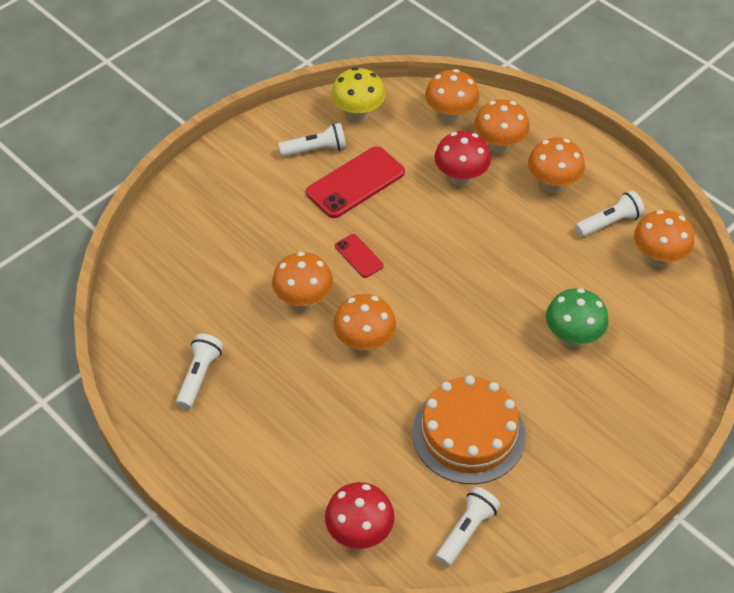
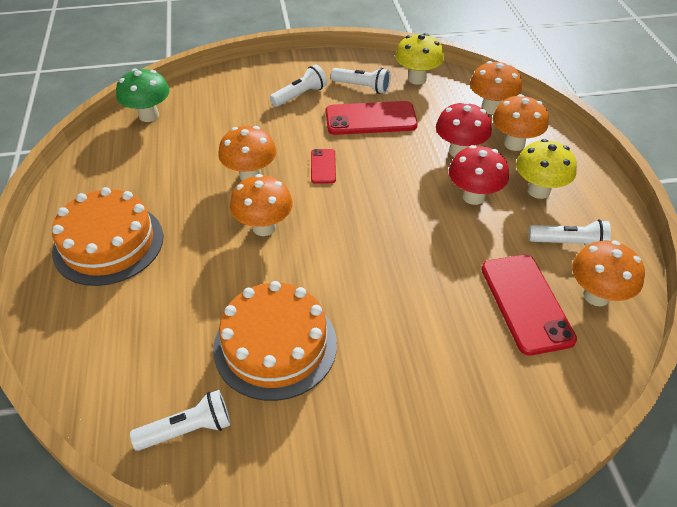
camera: 35 degrees right, 5 degrees down
white flashlight [176,333,223,409] -> white flashlight moved to [270,65,327,107]
red mushroom [325,482,395,549] -> red mushroom moved to [449,145,509,205]
orange mushroom [528,138,585,193] -> yellow mushroom [516,139,577,199]
green mushroom [546,288,609,347] -> green mushroom moved to [116,68,170,122]
none -> orange cake [52,187,163,286]
none -> red phone [481,255,577,355]

